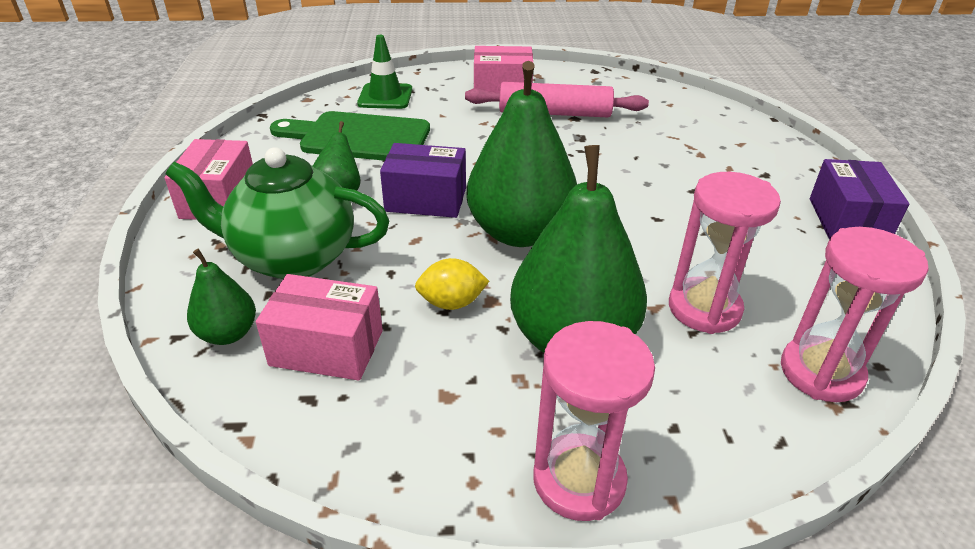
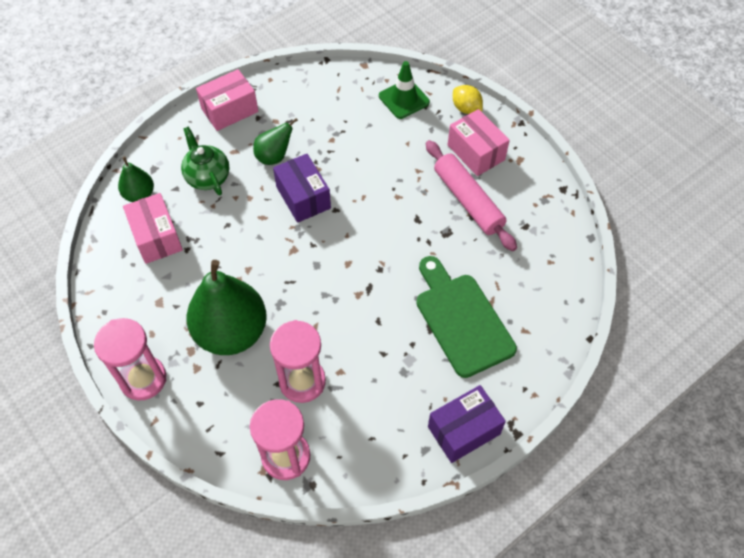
camera: 55 degrees right, 20 degrees up
green teapot [165,147,389,279] -> green teapot [181,126,230,195], size x0.63
green cutting board [270,111,430,161] -> green cutting board moved to [416,256,517,378]
yellow lemon [415,258,490,310] -> yellow lemon moved to [453,85,483,114]
green pear [466,61,577,247] -> none

